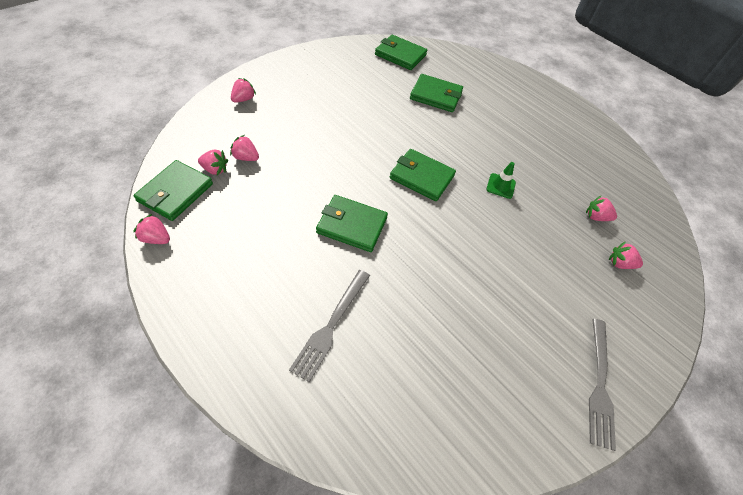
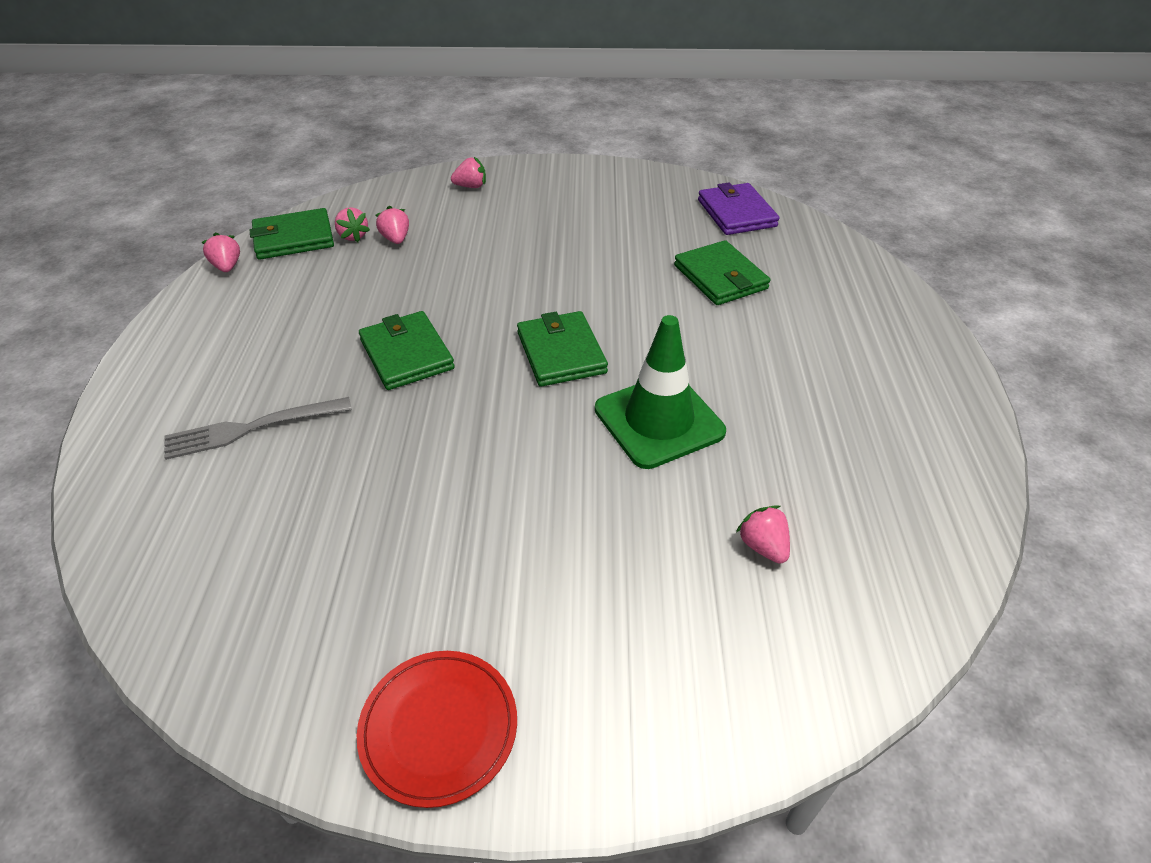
camera: 50 degrees right, 10 degrees down
green wallet [375,35,427,70] -> purple wallet [698,183,779,235]
green traffic cone [486,162,516,199] -> green traffic cone [595,315,726,469], size x2.17
grey fork [589,319,616,451] -> red plate [357,651,517,808]
pink strawberry [609,241,643,269] -> none

